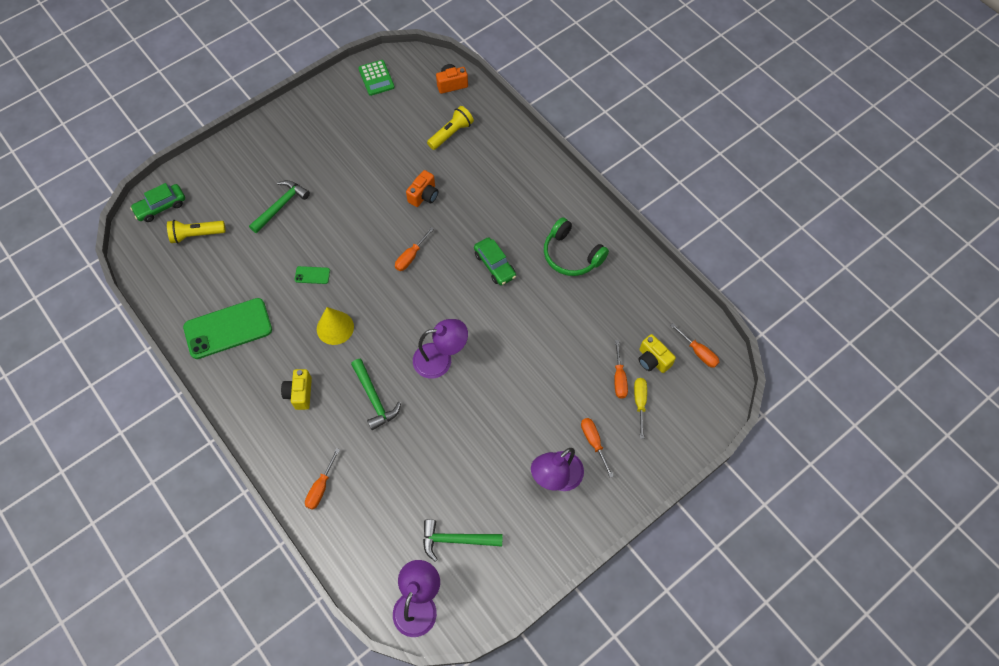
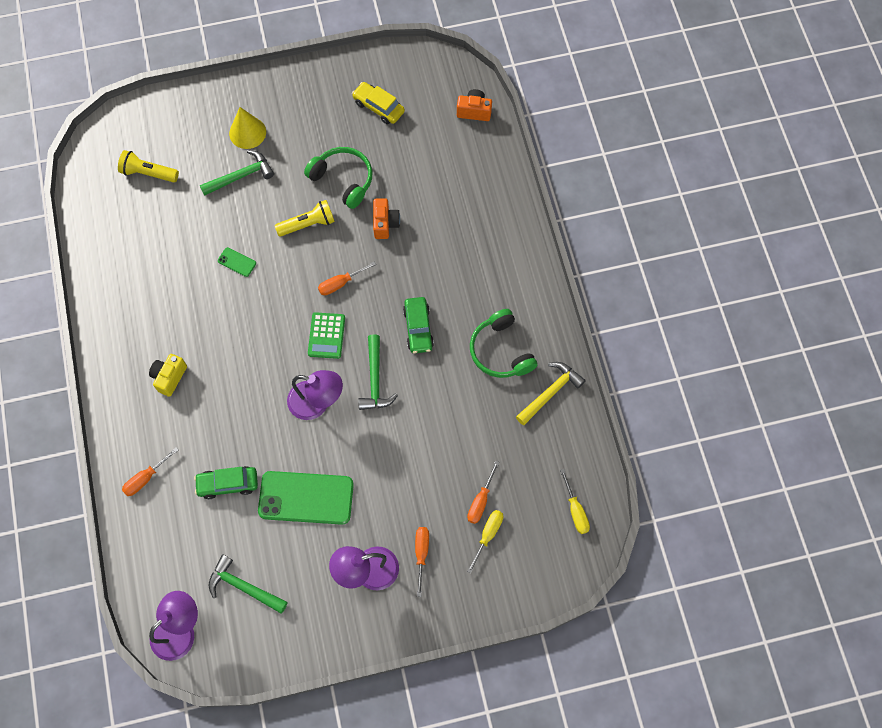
camera: 25 degrees right, 5 degrees up
green car [130,183,185,222] -> green car moved to [194,466,258,499]
green phone [183,298,272,359] -> green phone moved to [258,471,354,525]
yellow cone [317,307,354,345] -> yellow cone moved to [229,107,266,149]
green hammer [351,359,401,430] -> green hammer moved to [358,334,398,410]
green calculator [358,60,395,96] -> green calculator moved to [308,312,345,359]
orange camera [406,170,439,207] -> orange camera turned 60 degrees counterclockwise [373,198,400,239]
yellow flashlight [427,106,474,150] -> yellow flashlight moved to [275,200,335,237]
yellow camera [638,334,676,373] -> none
orange screwdriver [670,323,719,368] -> yellow screwdriver [560,469,590,534]
none -> green headphones [304,147,373,209]
none -> yellow car [352,82,405,124]
none -> yellow hammer [516,362,586,425]

